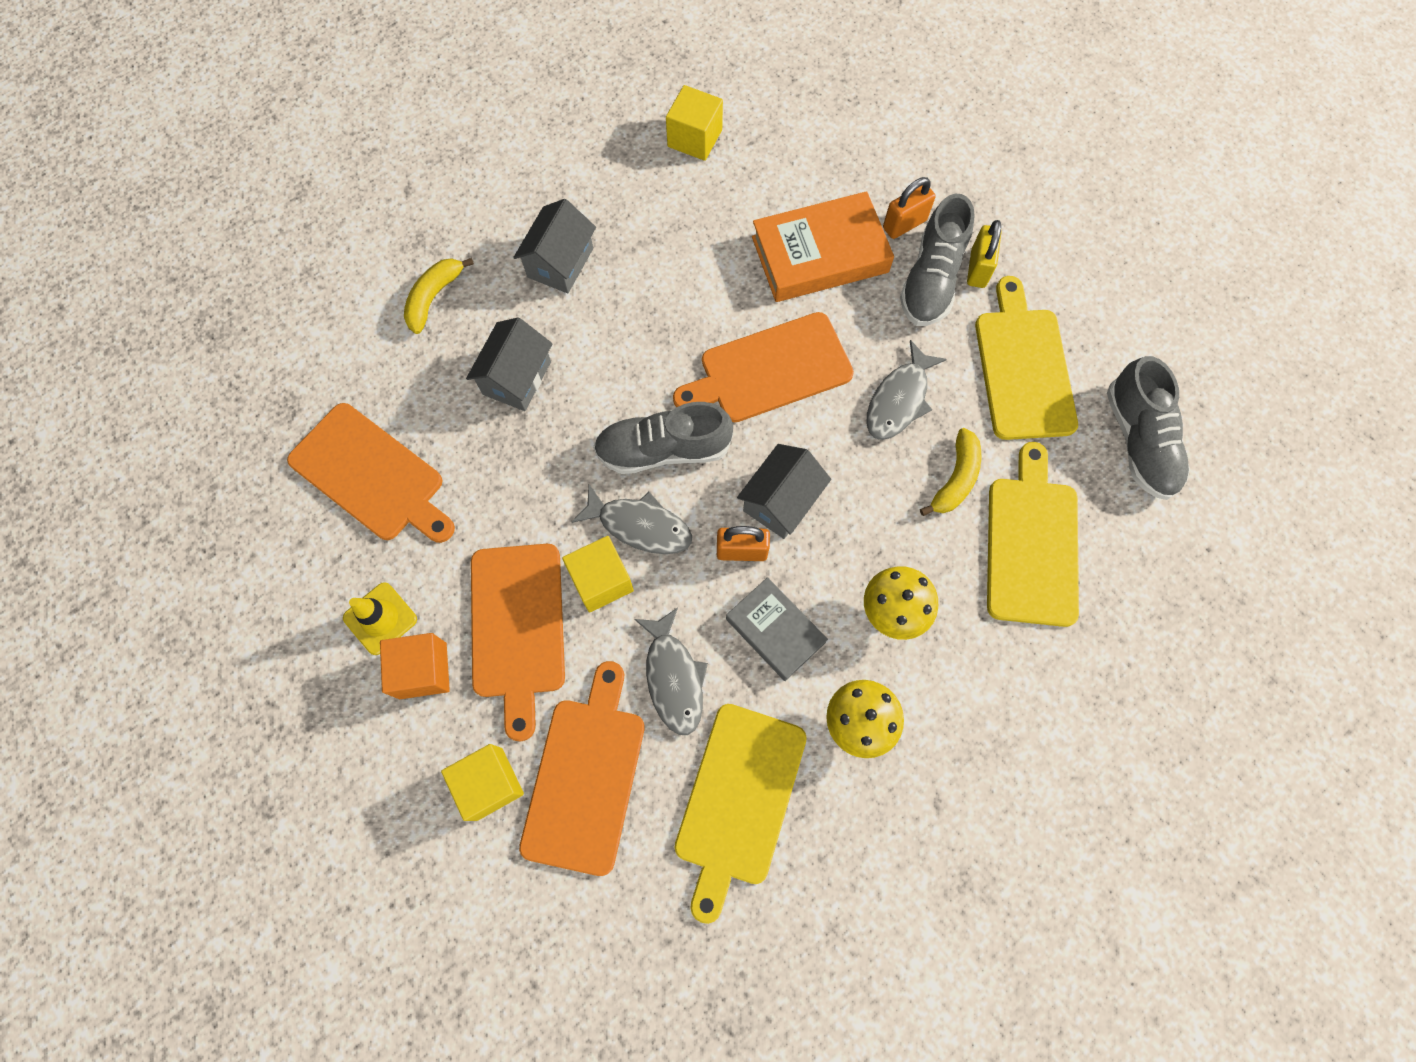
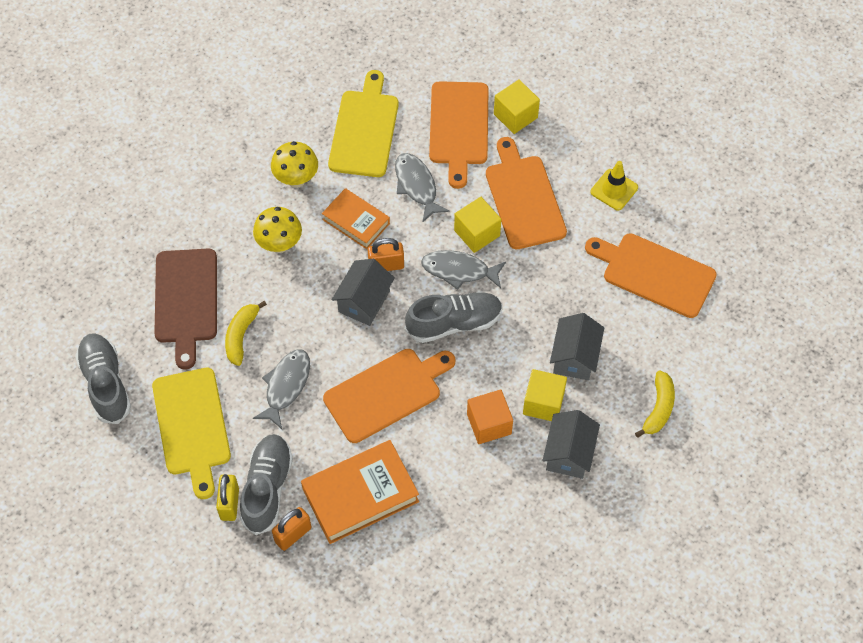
camera: 170 degrees right, 10 degrees down
orange cube [380,633,450,699] -> orange cube moved to [467,389,513,444]
yellow cube [666,85,723,161] -> yellow cube moved to [523,369,567,421]
grey book [726,577,828,681] -> orange book [322,188,390,249]
yellow cutting board [987,442,1079,627] -> brown cutting board [154,248,217,370]

